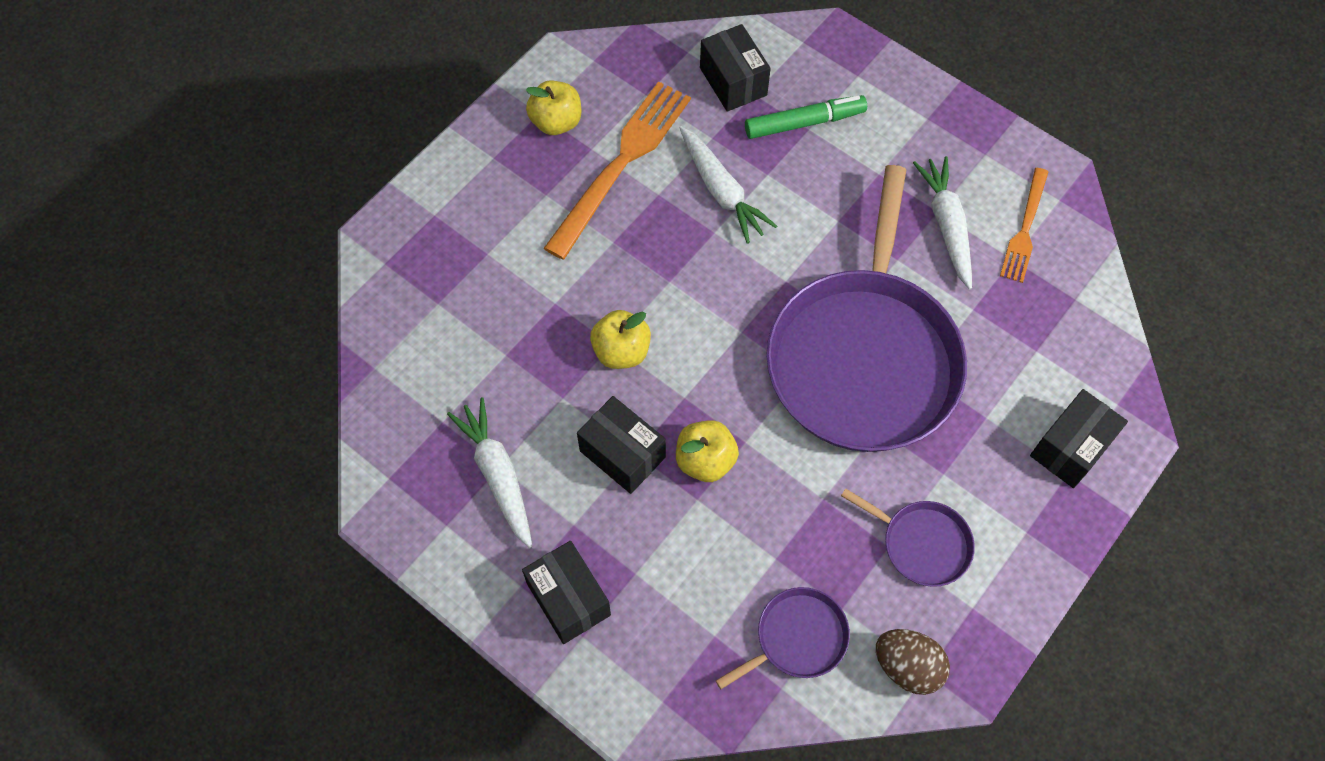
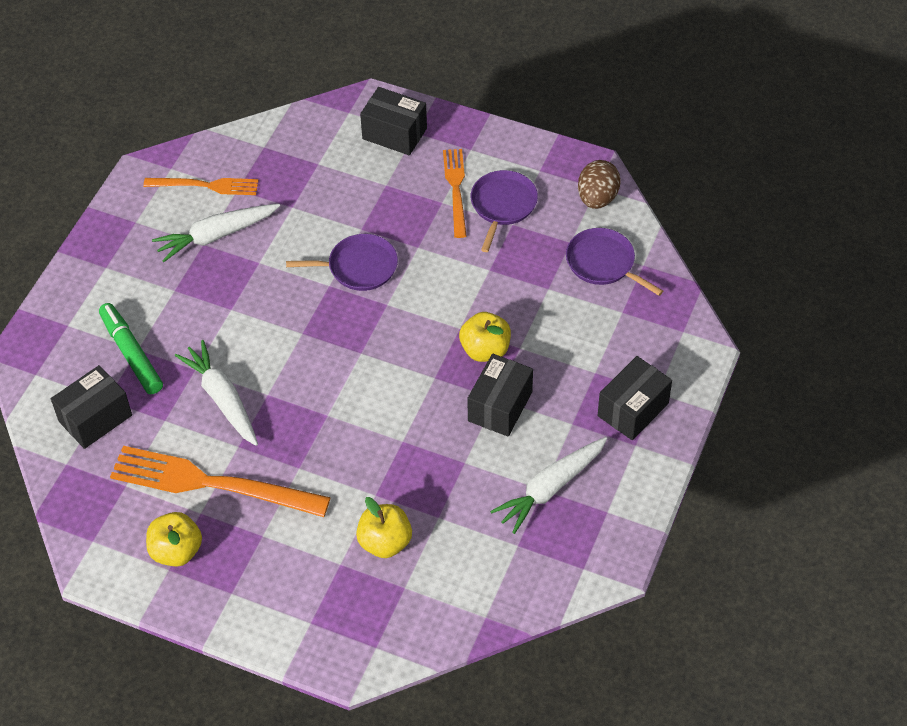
camera: 105 degrees left, 10 degrees down
yellow apple [590,310,651,369] -> yellow apple moved to [356,497,412,558]
white carrot [680,126,777,244] -> white carrot turned 75 degrees counterclockwise [175,340,258,446]
purple pan [766,165,967,452] -> purple pan [286,234,398,291], size x0.42
none -> orange fork [443,149,467,238]

